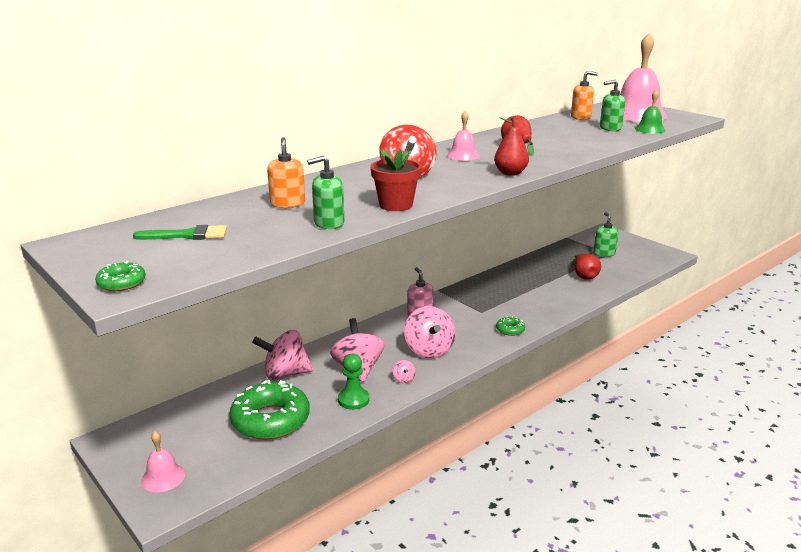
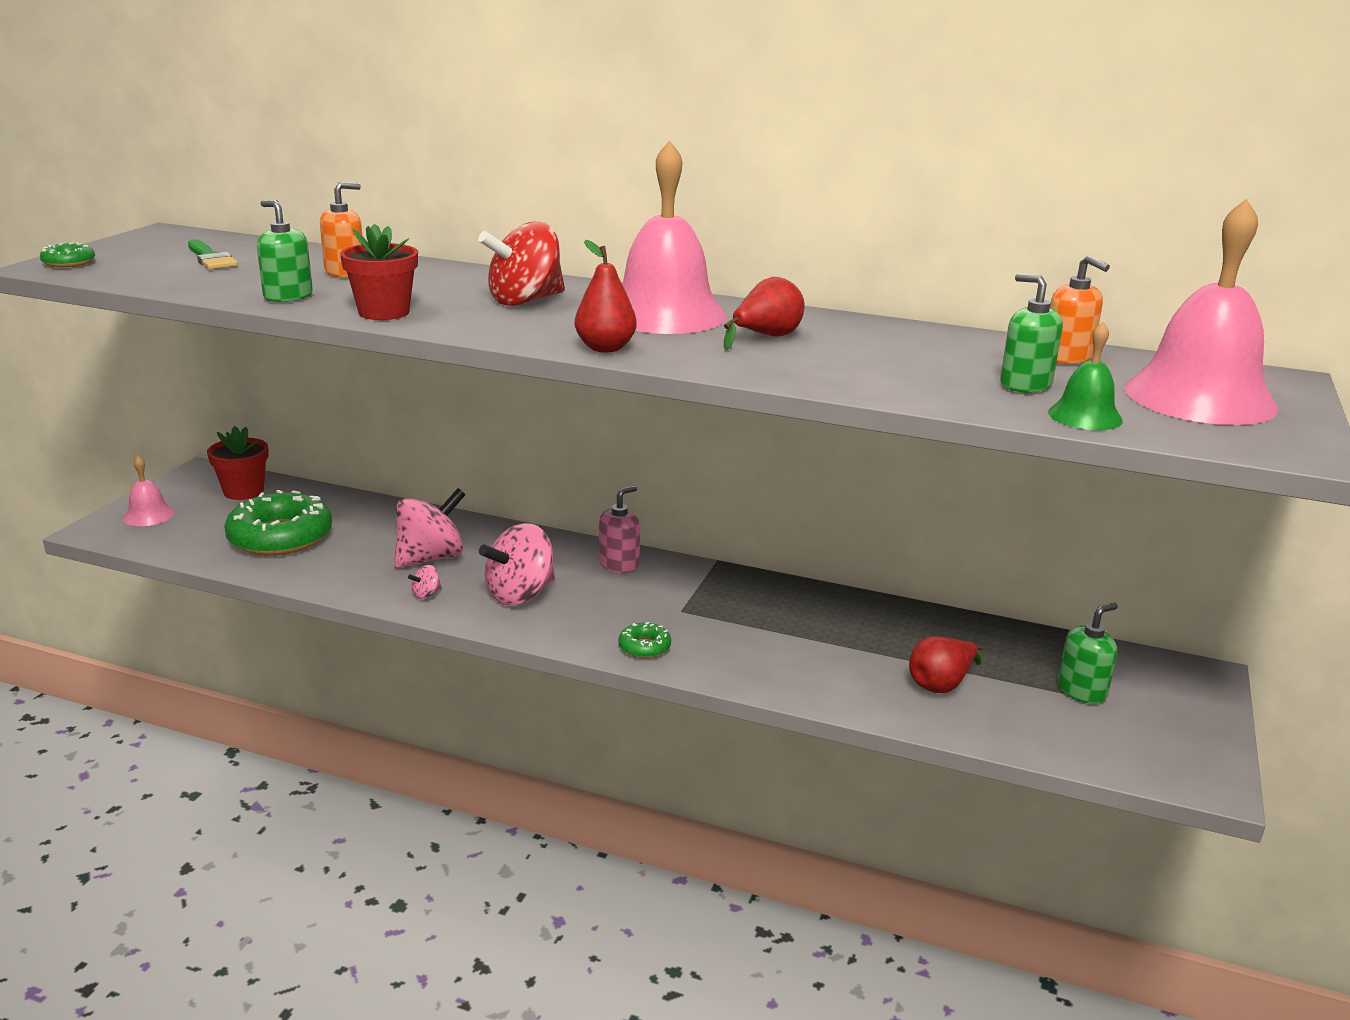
camera: 60 degrees right, 0 degrees up
pink spinning top [252,330,313,380] -> none
green pawn [338,354,369,410] -> none
pink bell [447,111,480,161] -> pink bell [622,141,727,334], size x2.10
none -> red flower pot [207,426,269,500]

